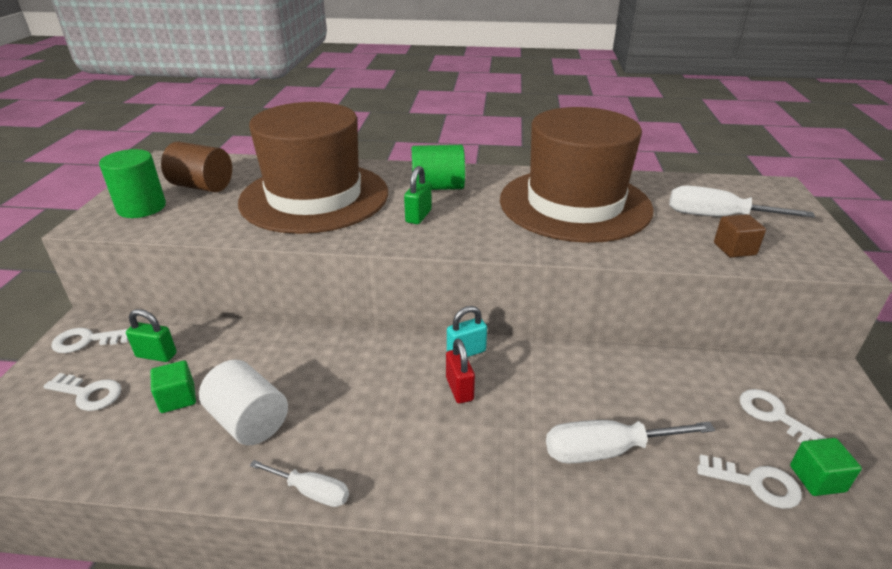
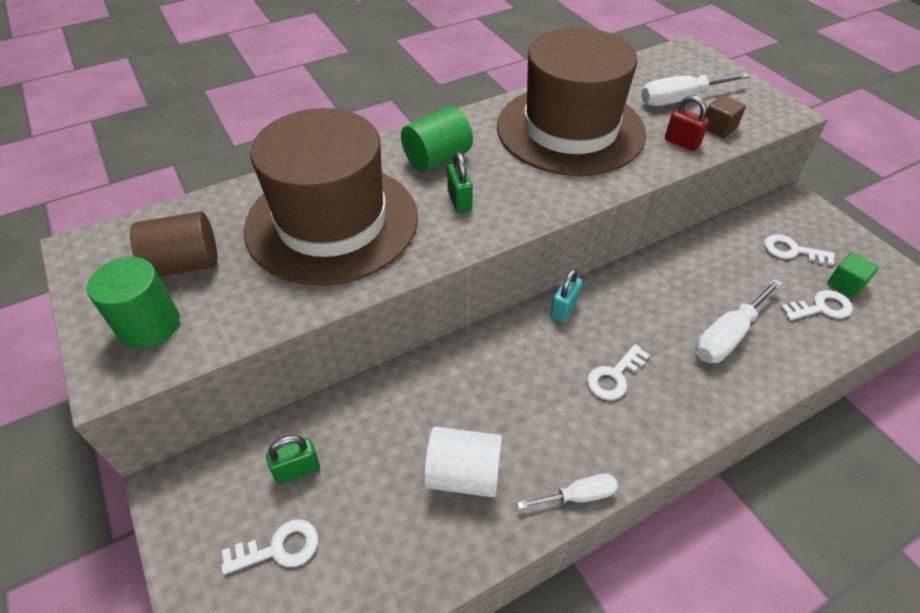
camera: 35 degrees left, 15 degrees up
white key [51,328,128,353] -> white key moved to [587,344,650,400]
green cube [150,360,196,413] -> none
red padlock [446,339,475,403] -> red padlock moved to [665,95,709,151]

